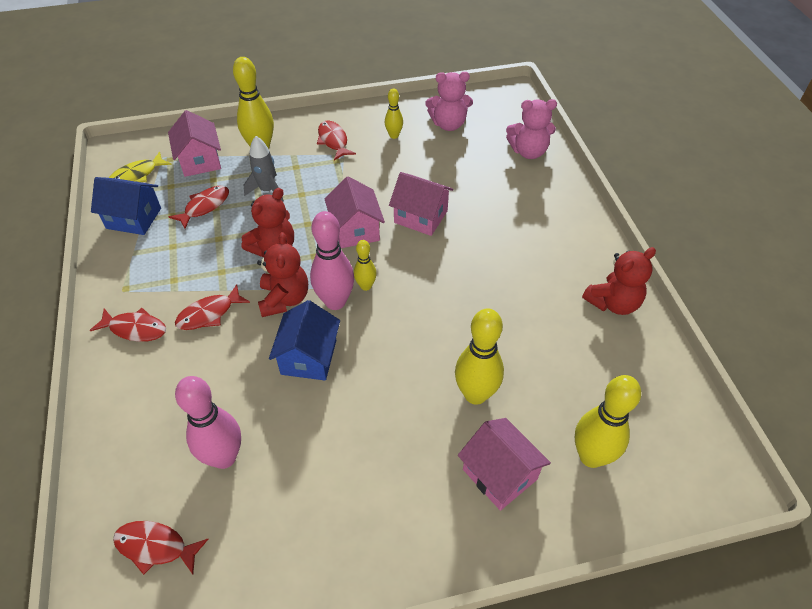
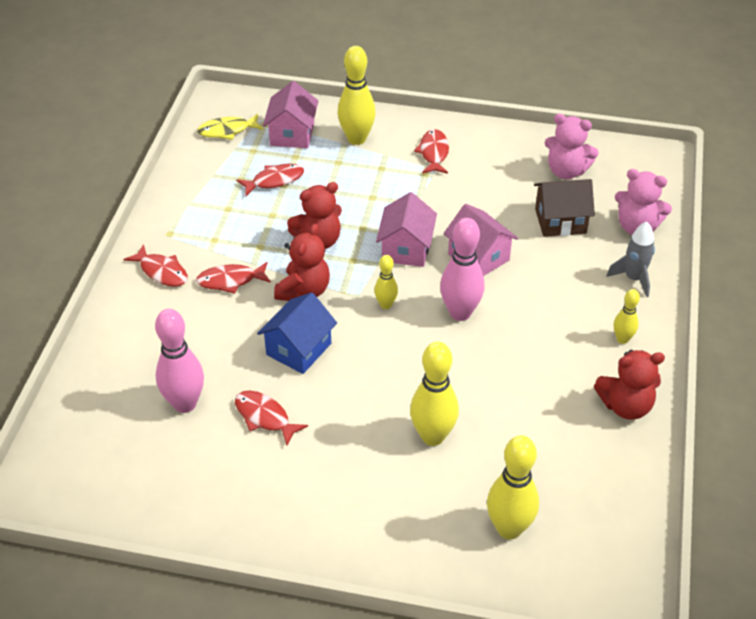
camera: 25 degrees right, 5 degrees down
blue house [91,177,161,235] -> none
red fish [113,521,208,575] -> red fish moved to [235,391,308,445]
grey rocket [244,136,284,202] -> grey rocket moved to [606,222,655,297]
pink bowling pin [310,211,354,310] -> pink bowling pin moved to [440,218,484,321]
yellow bowling pin [385,89,403,139] -> yellow bowling pin moved to [614,289,640,344]
pink house [458,418,551,511] -> none
none -> brown house [534,179,595,237]

